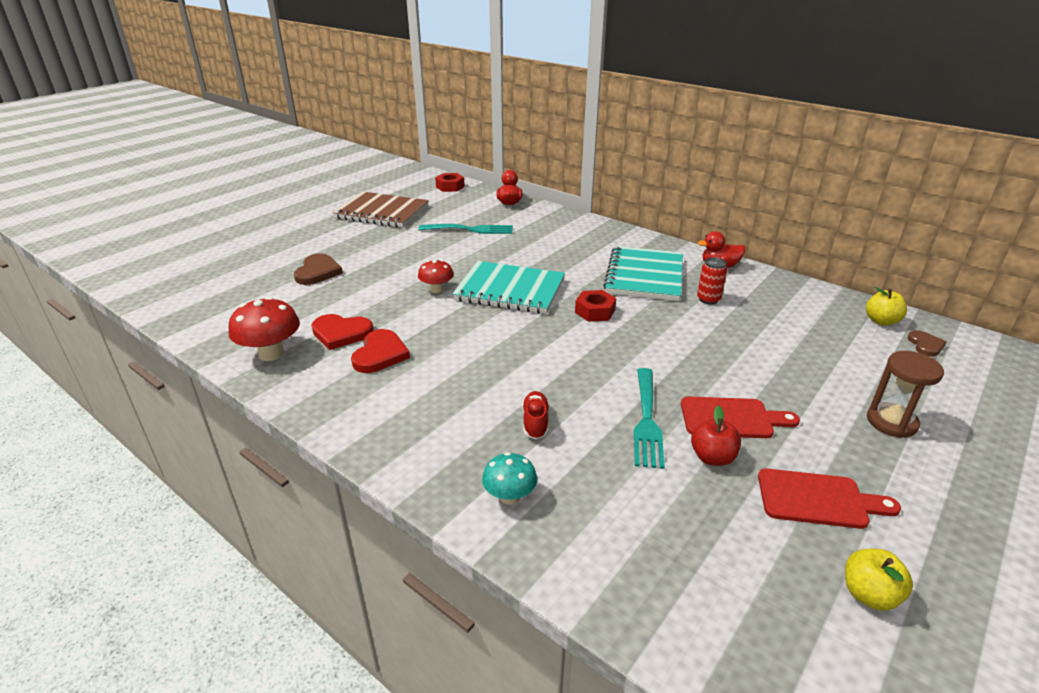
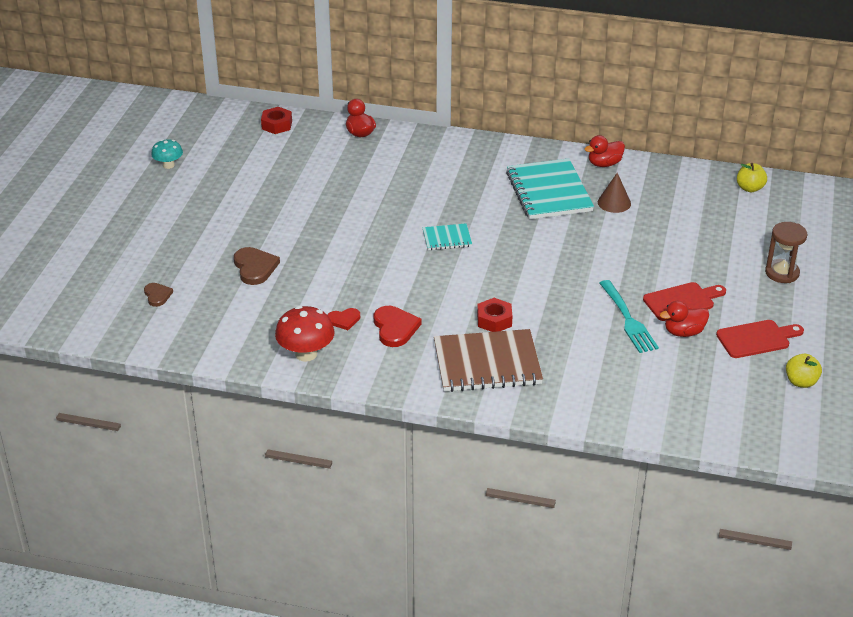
camera: 25 degrees left, 5 degrees up
red heart [312,314,374,350] -> red heart [327,308,360,330], size x0.61
brown notebook [333,192,429,228] -> brown notebook moved to [434,329,543,392]
red mushroom [418,260,454,293] -> none
turquoise fork [419,224,513,234] -> none
turquoise notebook [452,261,565,314] -> turquoise notebook [422,223,472,250], size x0.50
turquoise mushroom [482,452,537,505] -> turquoise mushroom moved to [151,139,183,169]
red shoe [522,391,549,439] -> none
red nut [575,290,616,322] -> red nut moved to [477,298,512,332]
red apple [691,405,741,466] -> red duck [660,301,709,337]
red can [697,257,727,305] -> brown cone [598,173,631,213]
brown heart [907,330,947,357] -> brown heart moved to [144,283,173,307]

